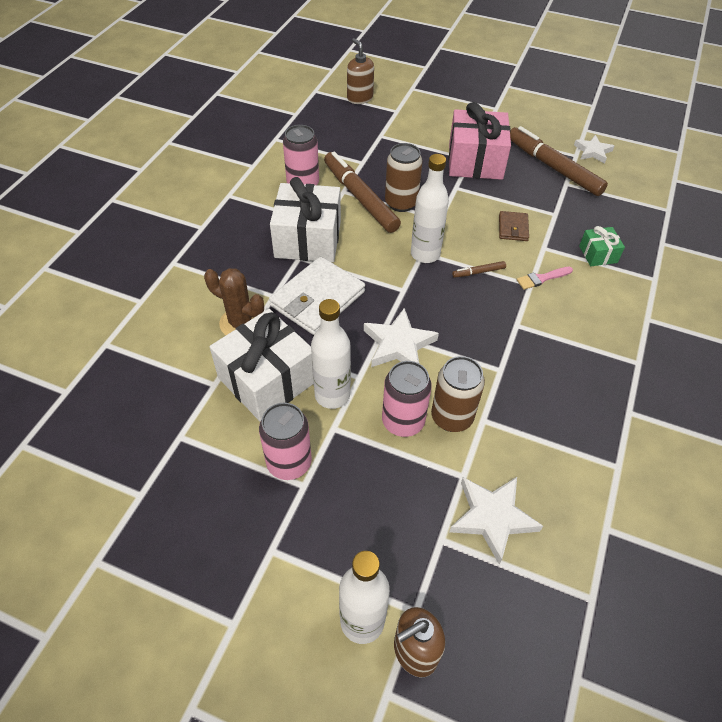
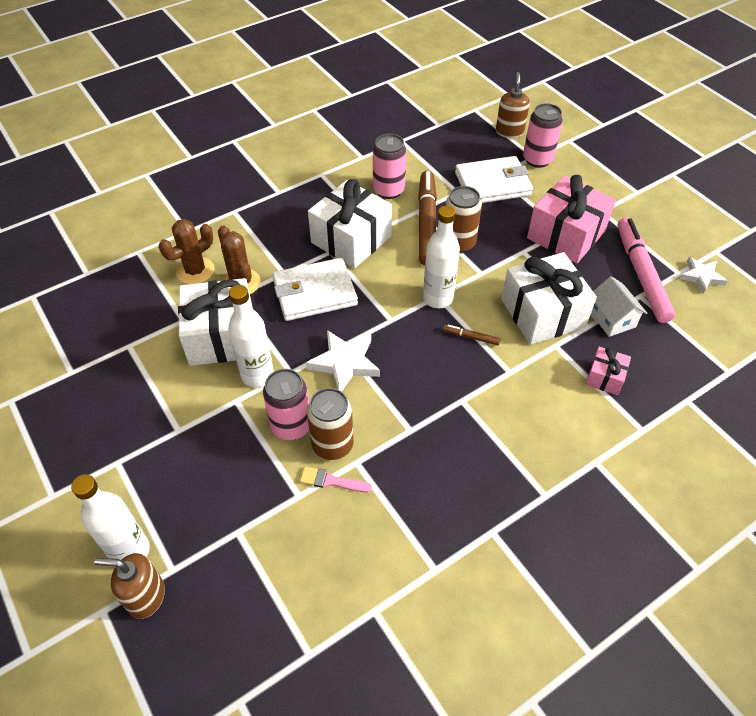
camera: 35 degrees right, 0 degrees up
pink can [259,403,312,480] -> pink can moved to [523,103,563,168]
white star [449,477,543,564] -> none
brown wallet [499,211,529,241] -> white gift [501,252,597,345]
brown marker [510,126,608,196] -> pink marker [617,217,676,323]
pink brush [517,267,573,290] -> pink brush moved to [300,467,372,492]
green gift [579,226,625,266] -> pink gift [586,347,631,395]
none -> brown cactus [159,219,214,284]
none -> white wallet [455,156,533,203]
none -> white house [591,276,648,337]

